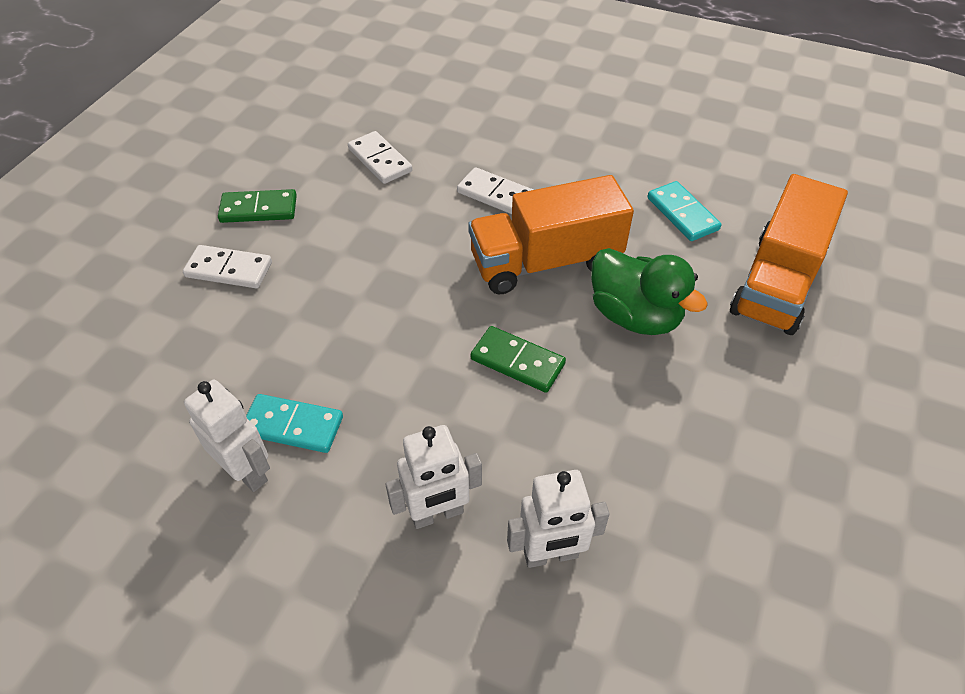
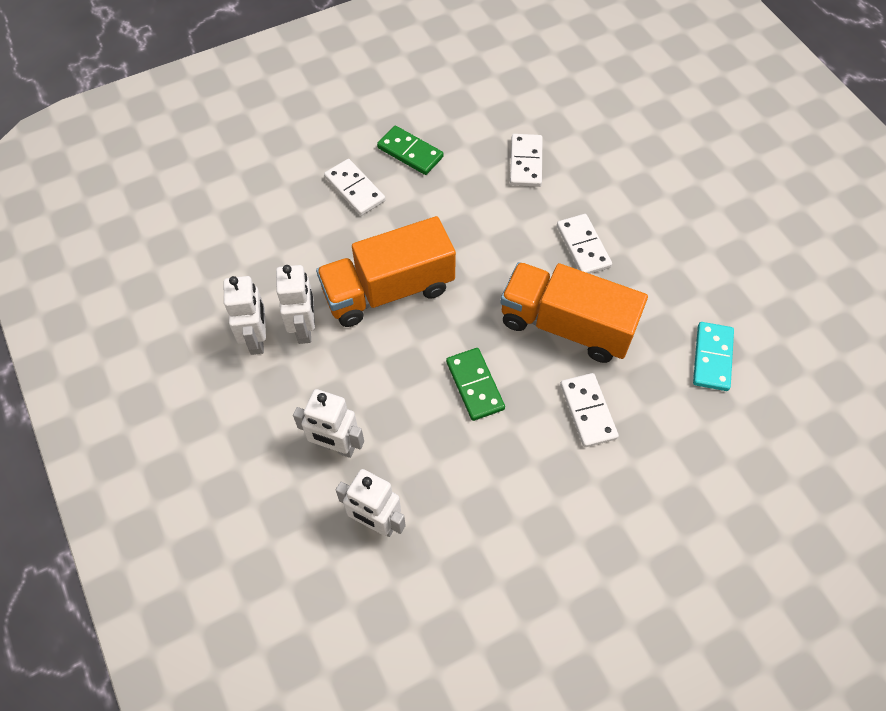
camera: 40 degrees right, 10 degrees up
turquoise domino [246,394,343,453] -> white robot [276,265,315,344]
green duck [591,248,708,335] -> white domino [560,373,619,447]
orange truck [730,174,848,335] -> orange truck moved to [316,216,456,327]

